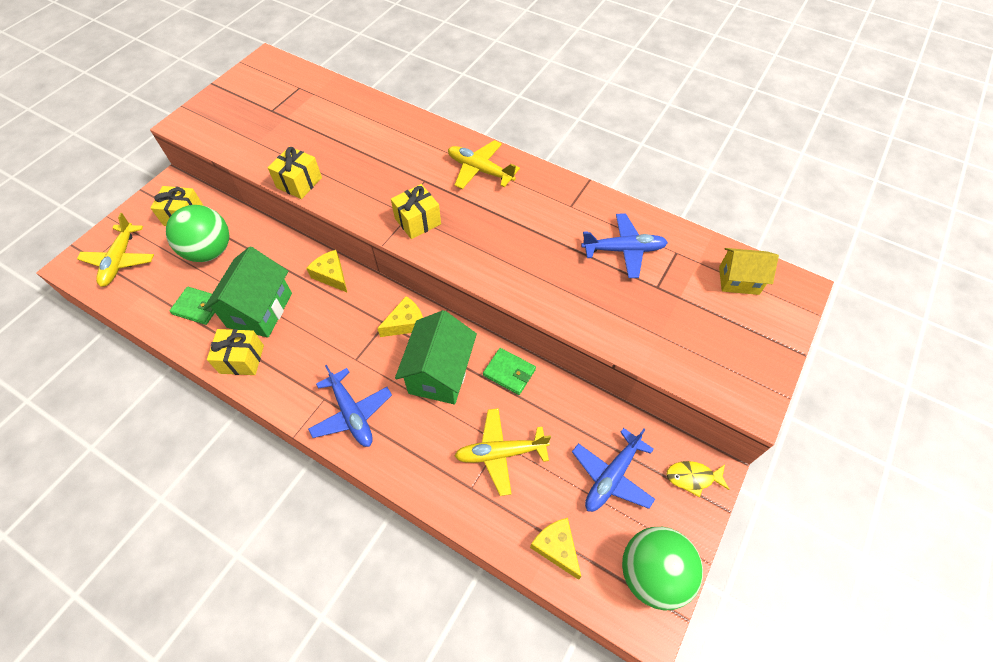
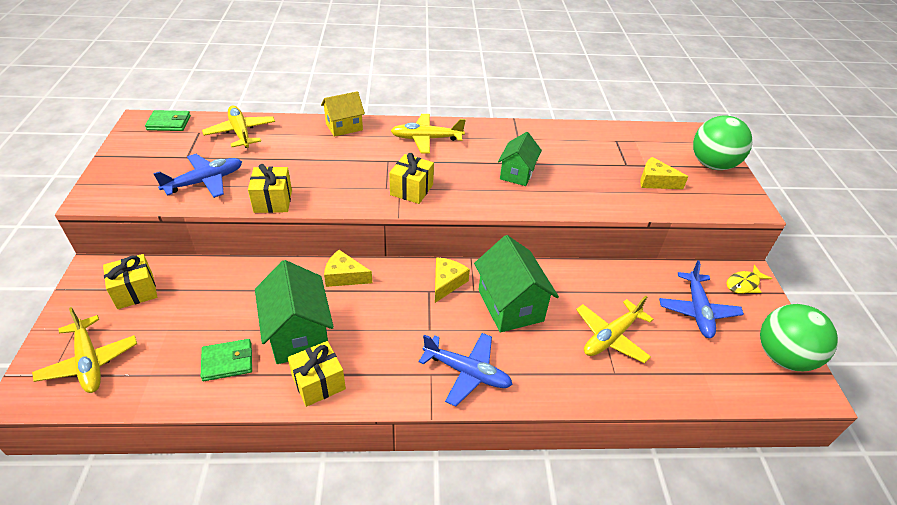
camera: 35 degrees left, 15 degrees down
green ball [166,205,229,262] -> green ball moved to [693,115,753,170]
green wallet [483,348,536,395] -> green wallet moved to [145,110,191,131]
yellow cheese [530,518,581,580] -> yellow cheese moved to [640,157,689,189]
blue plane [581,213,668,278] -> blue plane moved to [153,154,242,198]
yellow house [719,248,779,295] -> yellow house moved to [321,91,365,137]
none -> yellow plane [202,106,275,148]
none -> green house [498,132,542,186]

